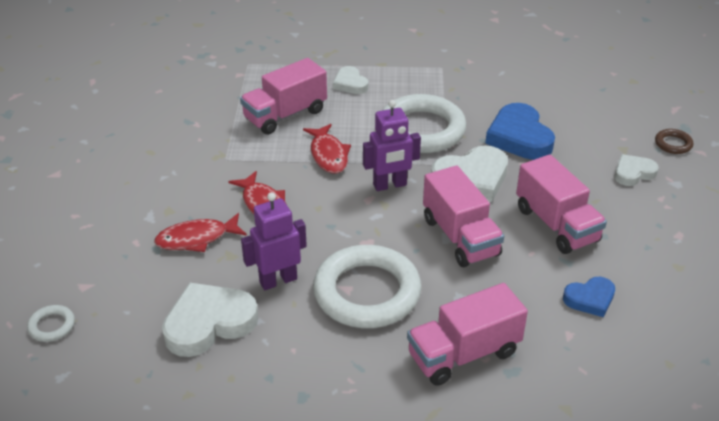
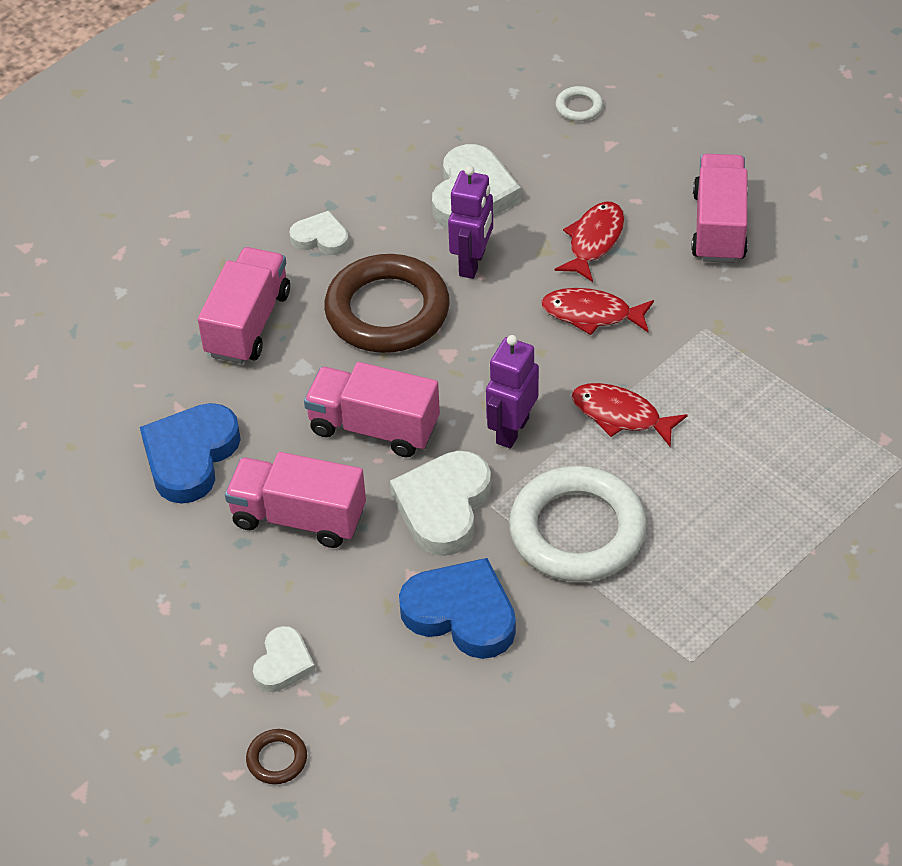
camera: 135 degrees right, 10 degrees up
pink truck [240,58,327,135] -> pink truck moved to [691,154,748,263]
white ring [313,245,421,328] -> brown ring [324,254,450,353]
white heart [333,66,368,94] -> white heart moved to [289,211,349,255]
blue heart [563,277,615,317] -> blue heart [140,403,241,504], size x1.75

